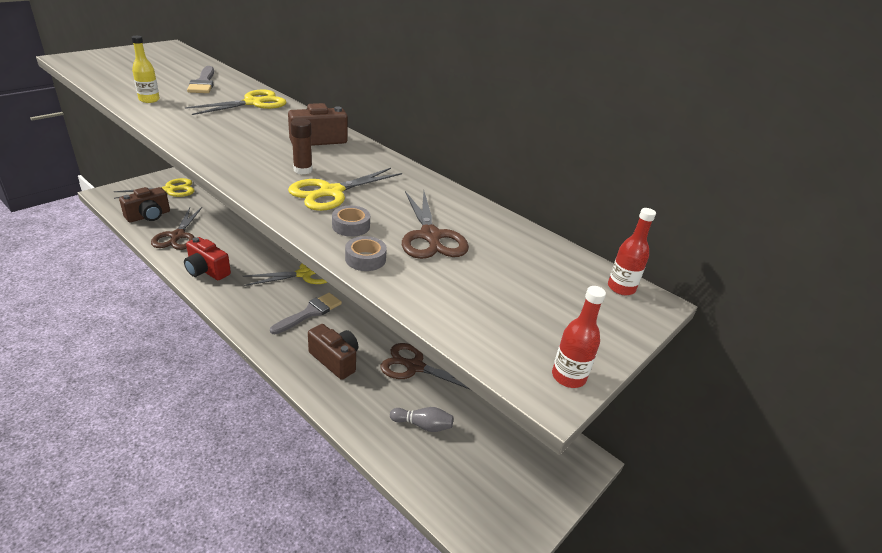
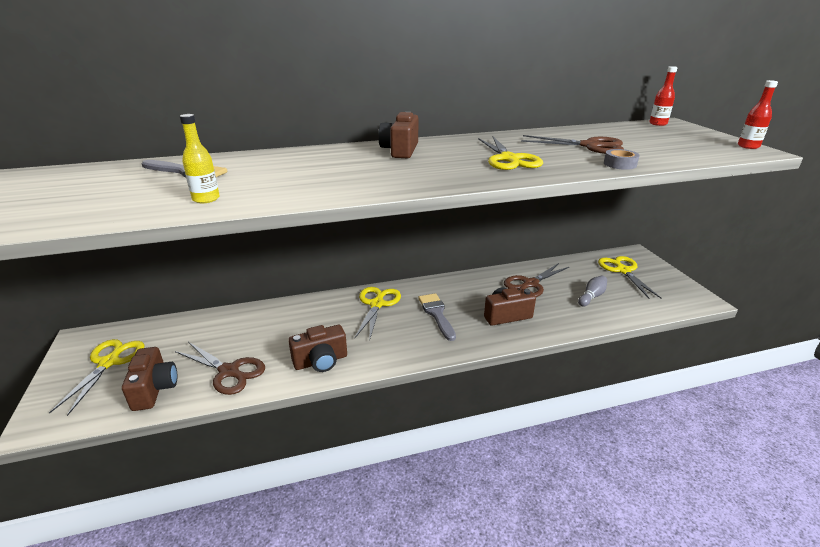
camera: 55 degrees left, 5 degrees down
red camera [184,237,231,280] -> brown camera [288,325,347,372]
yellow scissors [185,90,287,115] -> yellow scissors moved to [598,256,661,298]
brown glue stick [291,119,313,174] -> none
grey tape [332,206,370,237] -> none

